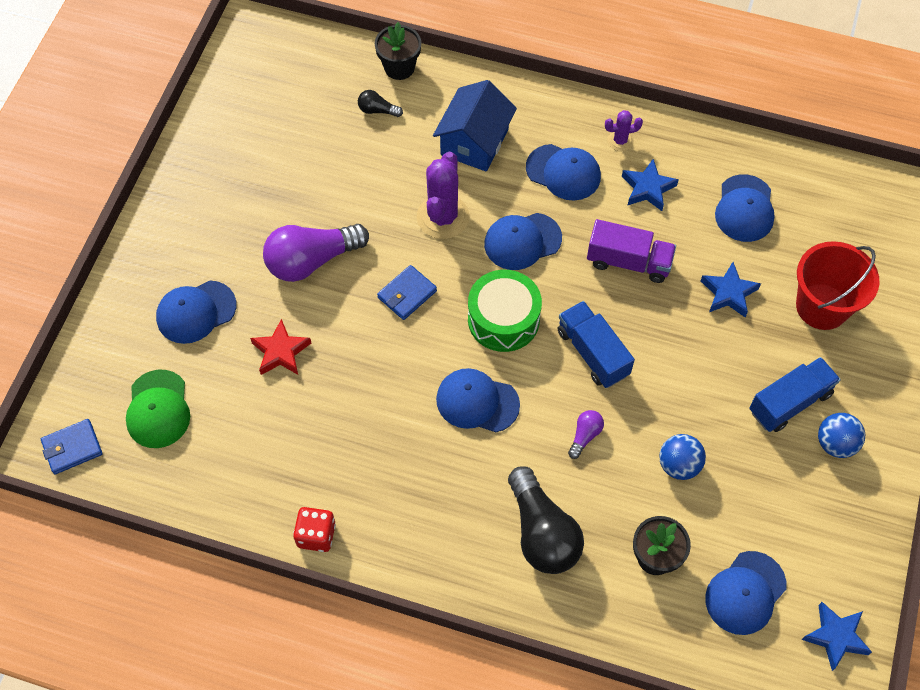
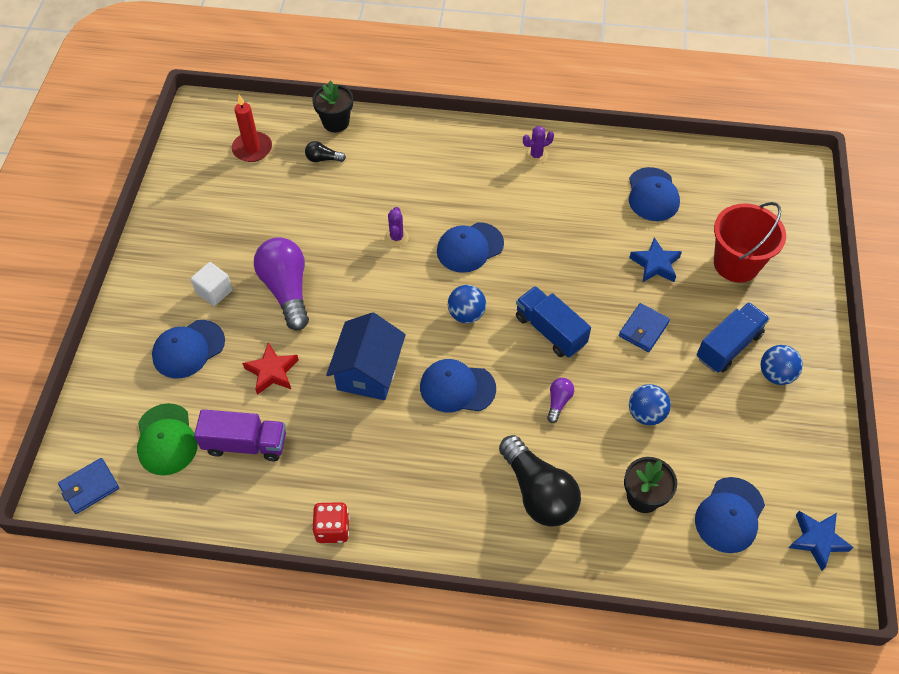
camera: 10 degrees left, 5 degrees down
purple light bulb [263,224,369,282] -> purple light bulb turned 105 degrees clockwise [254,237,309,330]
blue wallet [377,265,437,320] -> blue wallet moved to [619,303,670,352]
purple cactus [417,152,470,239] -> purple cactus [385,207,409,247], size x0.51
blue house [433,80,517,172] -> blue house moved to [326,312,406,400]
green drum [468,270,542,352] -> blue ball [448,285,486,323]
blue cap [526,144,601,201] -> none
purple truck [587,219,676,283] -> purple truck moved to [194,409,286,461]
blue star [622,159,679,211] -> none
none -> white cube [191,262,233,306]
none -> red candle [232,95,272,162]

